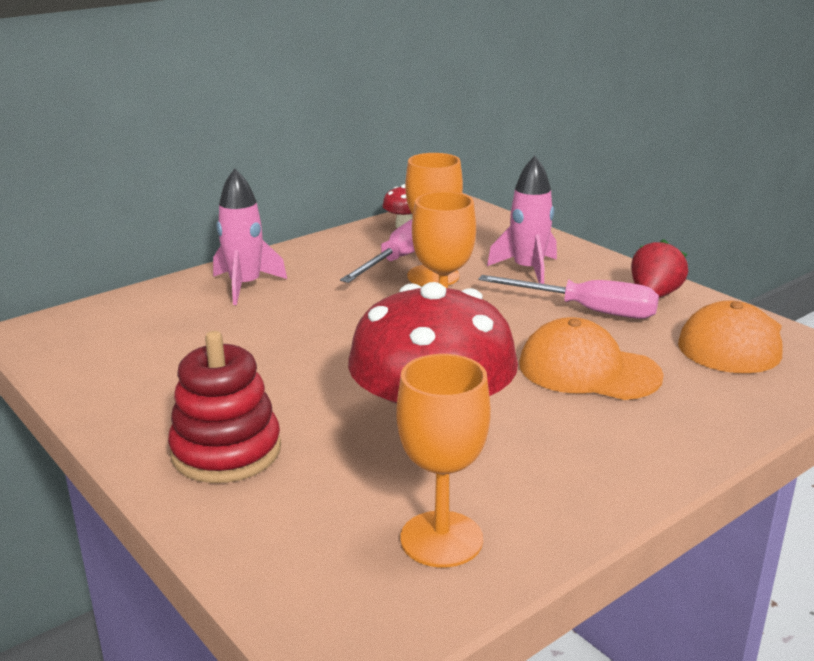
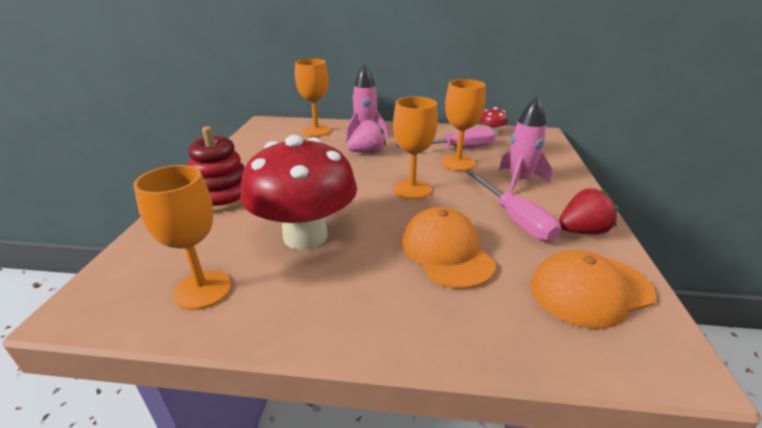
camera: 45 degrees right, 5 degrees up
none -> orange goblet [295,59,331,137]
none -> pink strawberry [347,120,386,153]

